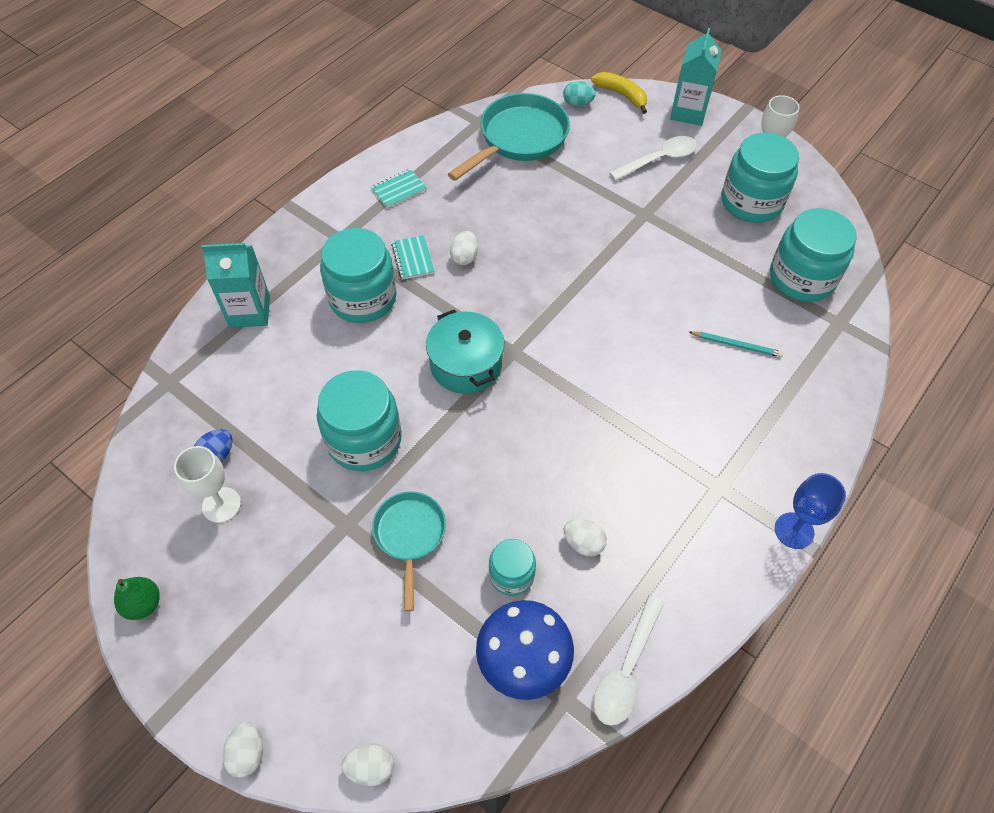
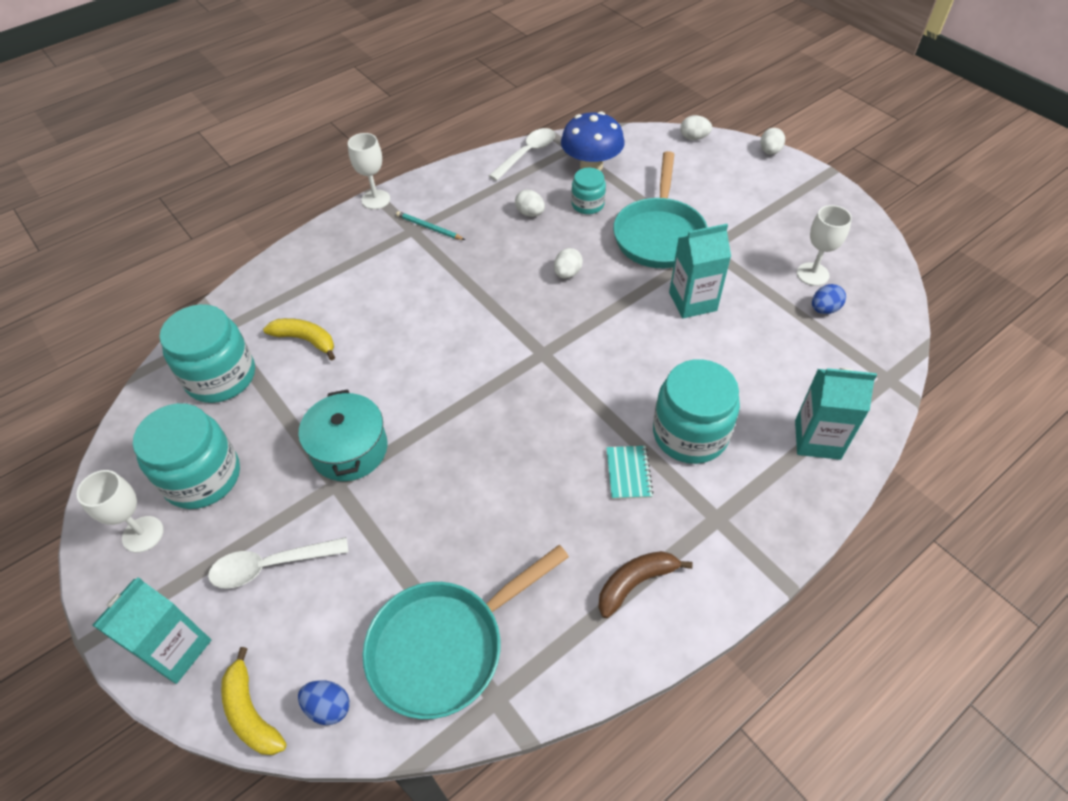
camera: 165 degrees left, 5 degrees down
green pear [114,577,160,620] -> none
turquoise jar [317,370,402,471] -> turquoise carton [669,224,731,318]
turquoise notebook [371,169,427,208] -> brown banana [598,551,693,618]
turquoise pan [372,492,446,612] -> turquoise pan [613,151,708,268], size x1.64
turquoise pot [426,309,504,394] -> turquoise pot moved to [298,389,388,481]
white egg [450,231,478,265] -> white egg moved to [554,248,583,279]
turquoise egg [563,81,596,107] -> blue egg [298,680,350,725]
turquoise pencil [689,331,783,357] -> turquoise pencil moved to [396,211,465,240]
blue goblet [775,473,846,549] -> white goblet [348,133,390,209]
none -> yellow banana [263,318,335,361]

